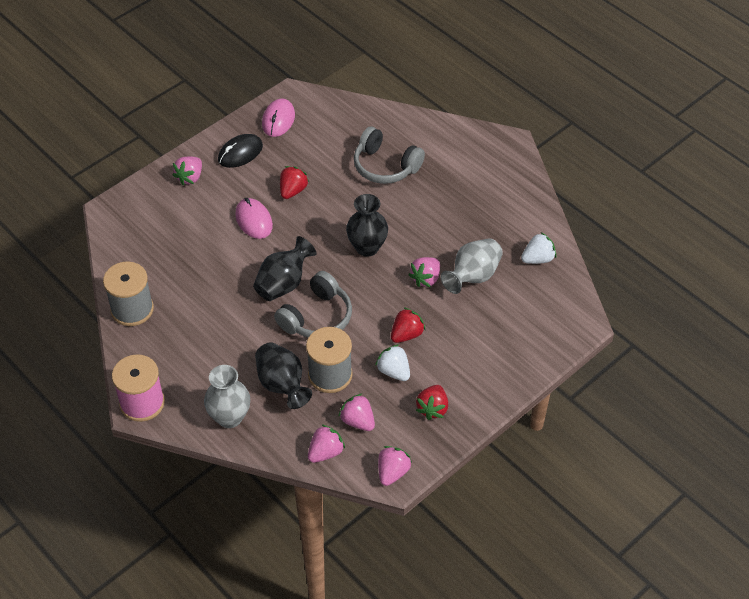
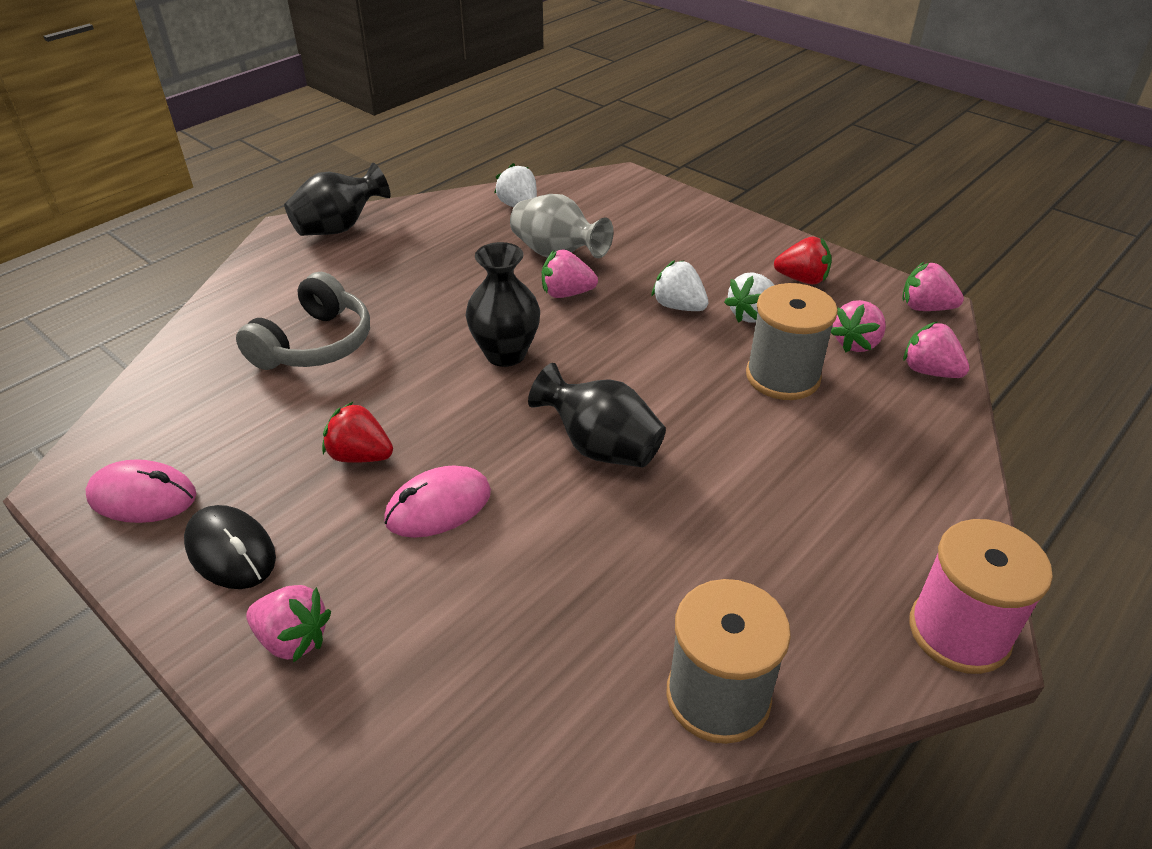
camera: 95 degrees left, 10 degrees down
grey vase [204,365,250,428] -> none
black vase [255,342,312,409] -> black vase moved to [284,163,391,236]
grey headphones [274,271,352,338] -> none
red strawberry [391,307,426,343] -> white strawberry [651,260,708,311]
pink strawberry [409,257,440,287] -> pink strawberry turned 150 degrees clockwise [542,249,598,298]

